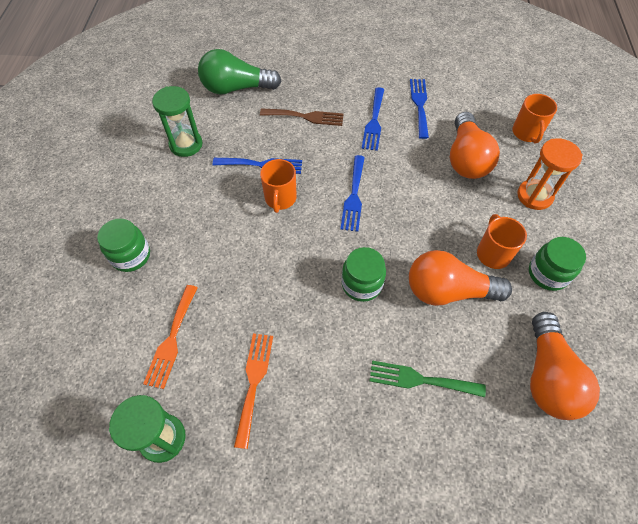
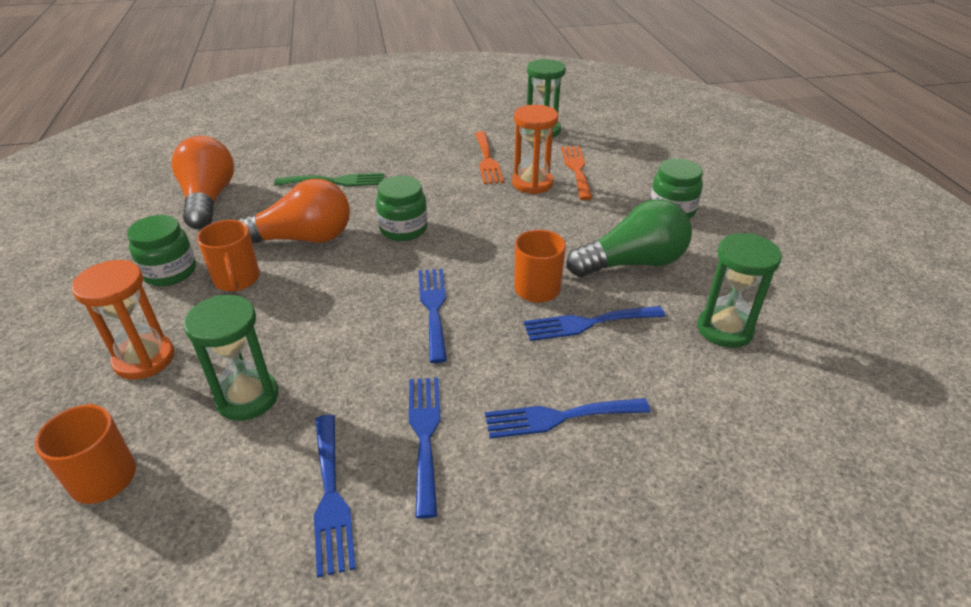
camera: 165 degrees right, 20 degrees down
green light bulb [198,49,281,95] -> green light bulb moved to [567,199,692,277]
brown fork [260,108,344,126] -> blue fork [485,398,651,439]
orange light bulb [450,112,500,179] -> green hourglass [183,295,278,421]
none -> orange hourglass [512,105,558,194]

